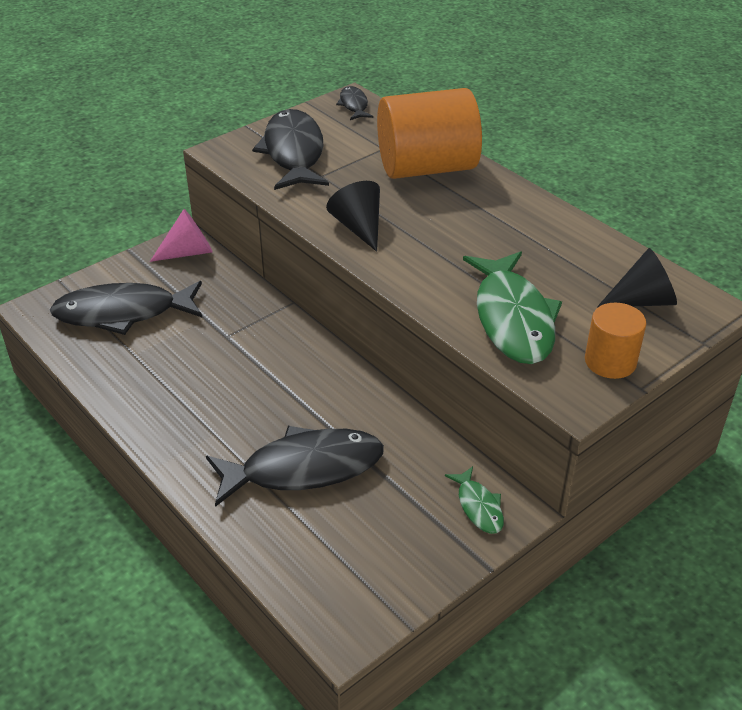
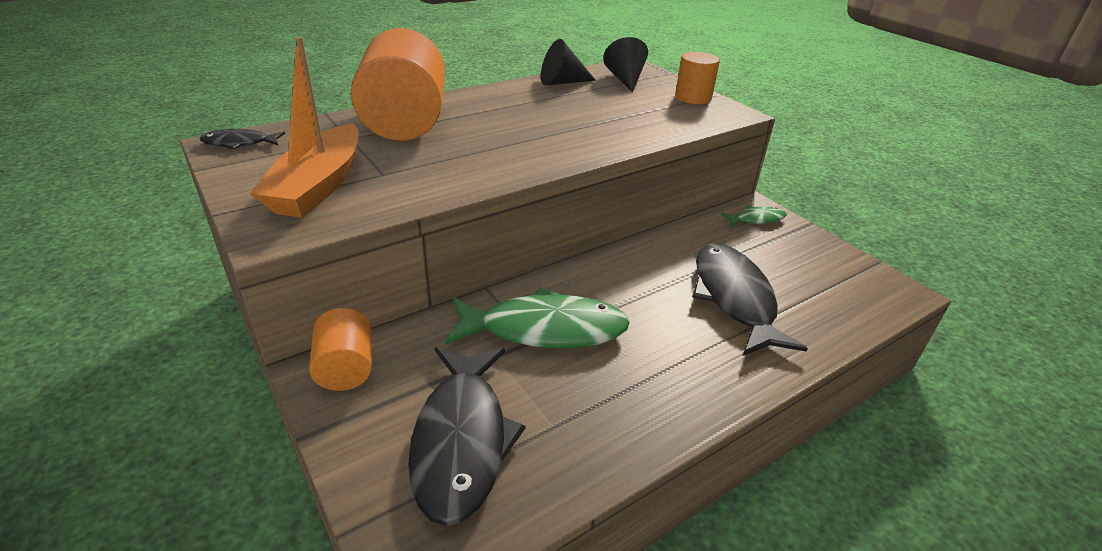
camera: 85 degrees left, 5 degrees down
pink cone [150,209,213,262] -> orange cylinder [309,308,371,391]
black fish [252,109,329,190] -> orange boat [249,37,359,218]
black cone [326,181,380,252] -> black cone moved to [541,39,596,86]
green fish [463,251,562,364] -> green fish moved to [445,287,630,348]

